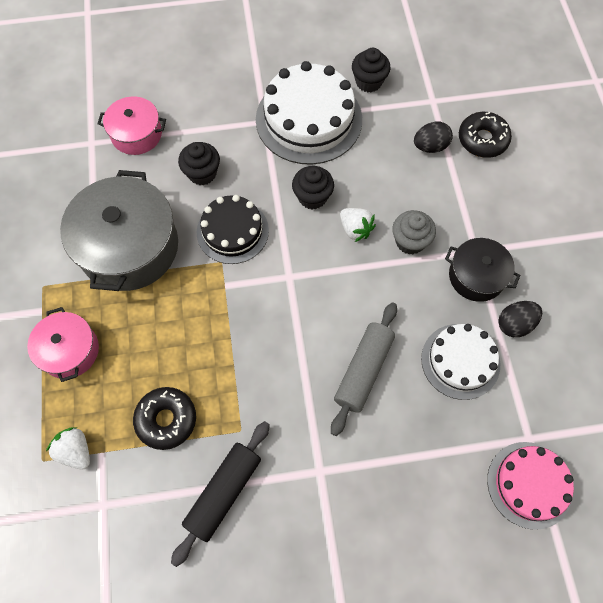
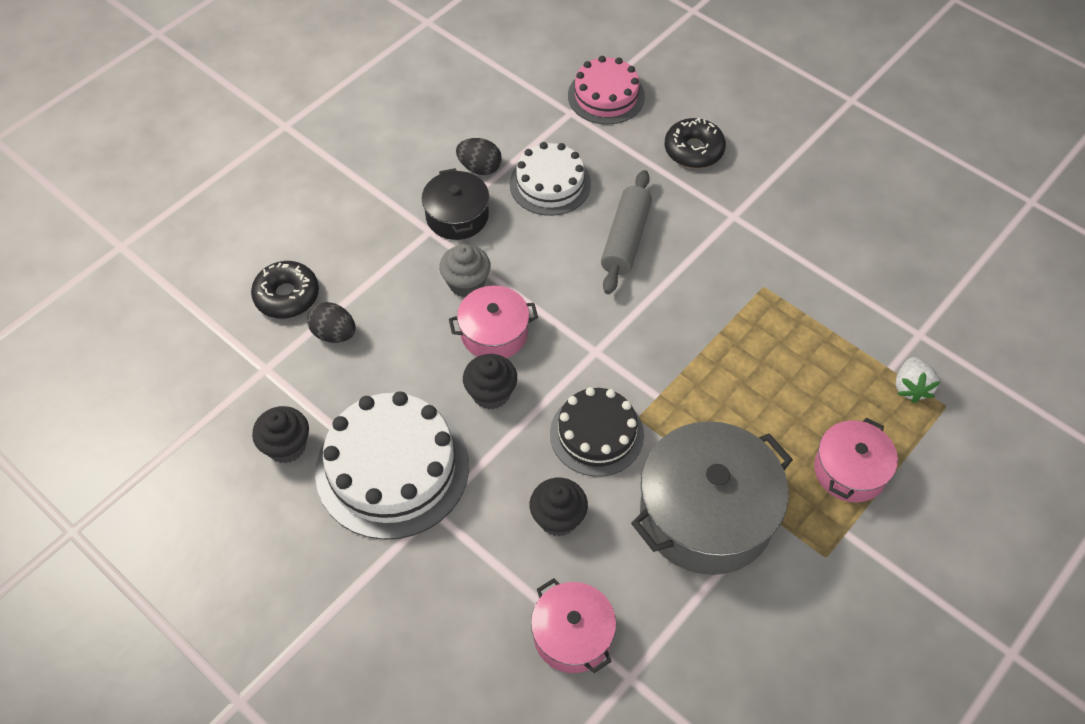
camera: 130 degrees left, 10 degrees down
black donut [133,387,196,450] -> black donut moved to [665,118,726,168]
black rolling pin [171,421,270,567] -> none
grey rolling pin [331,303,397,436] -> grey rolling pin turned 60 degrees counterclockwise [601,170,652,294]
white strawberry [340,208,376,242] -> pink pot [449,286,538,358]

